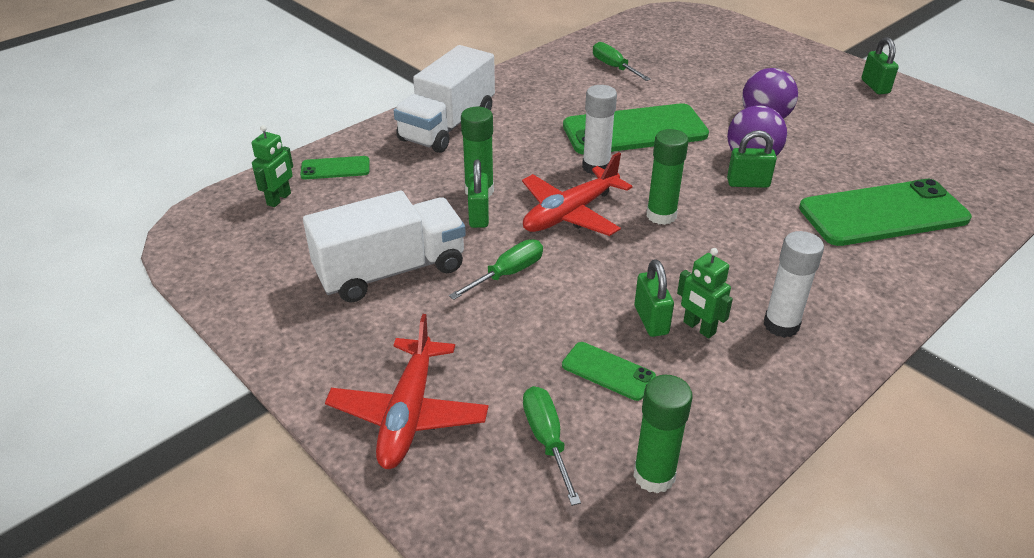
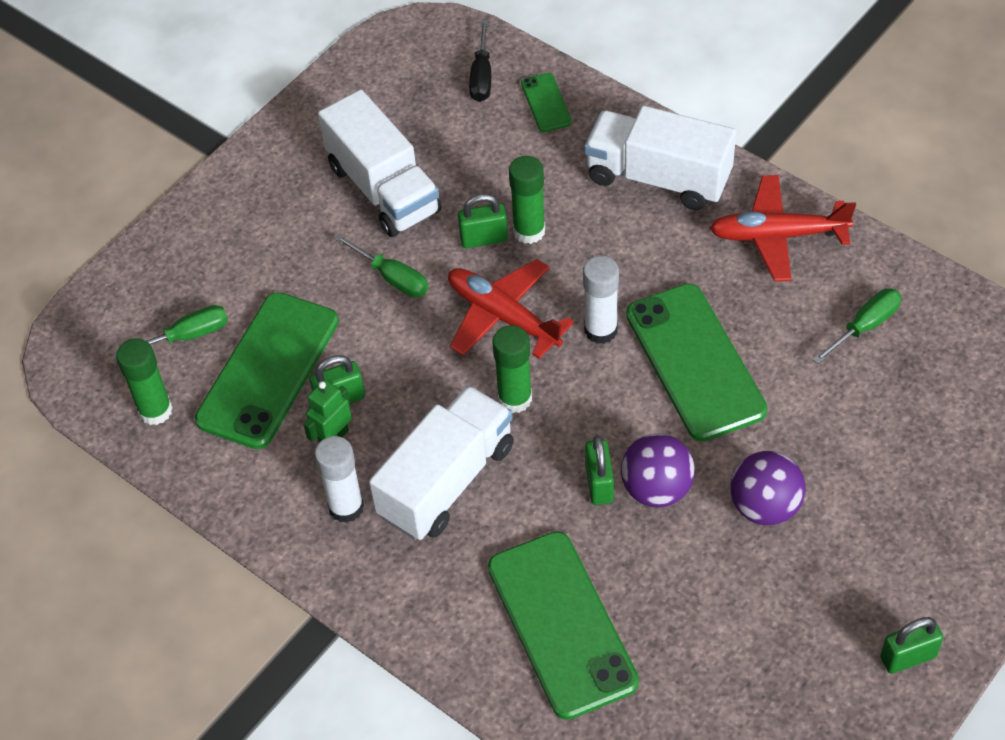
camera: 85 degrees right, 15 degrees up
green robot [251,125,293,207] -> black screwdriver [469,20,491,102]
red plane [325,314,489,469] -> red plane moved to [709,175,856,282]
green phone [562,342,656,401] -> green phone [195,292,339,449], size x2.17
none -> white truck [369,385,514,540]

